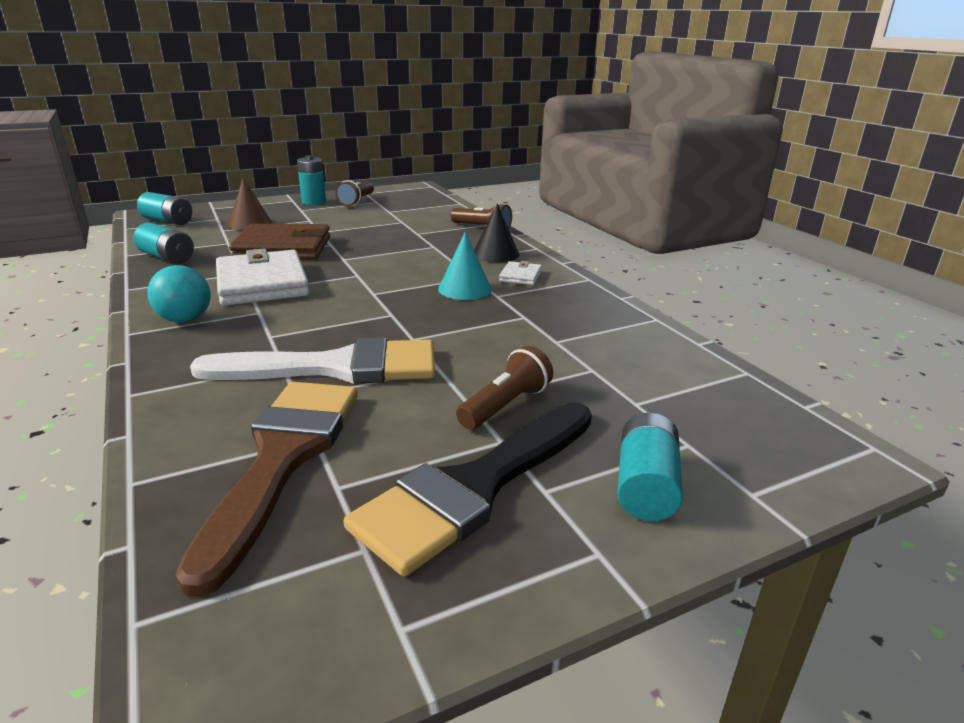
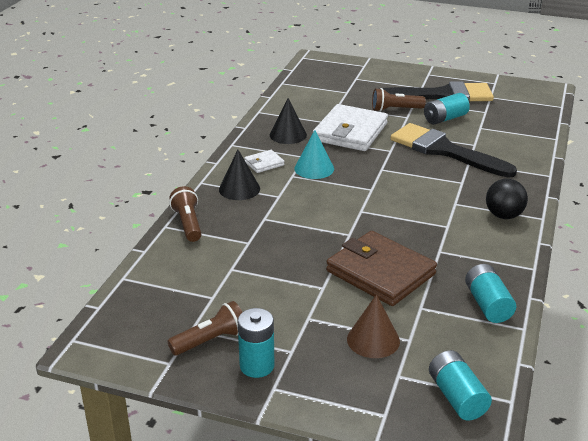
camera: 135 degrees left, 5 degrees up
turquoise ball [147,265,211,323] -> black ball [486,179,528,219]
brown brush [176,382,358,597] -> none
white brush [190,337,435,384] -> black brush [390,123,517,178]
white wallet [216,248,310,306] -> white wallet moved to [313,104,388,151]
turquoise battery [617,413,683,521] -> turquoise battery moved to [424,93,470,125]
none -> black cone [270,98,307,144]

